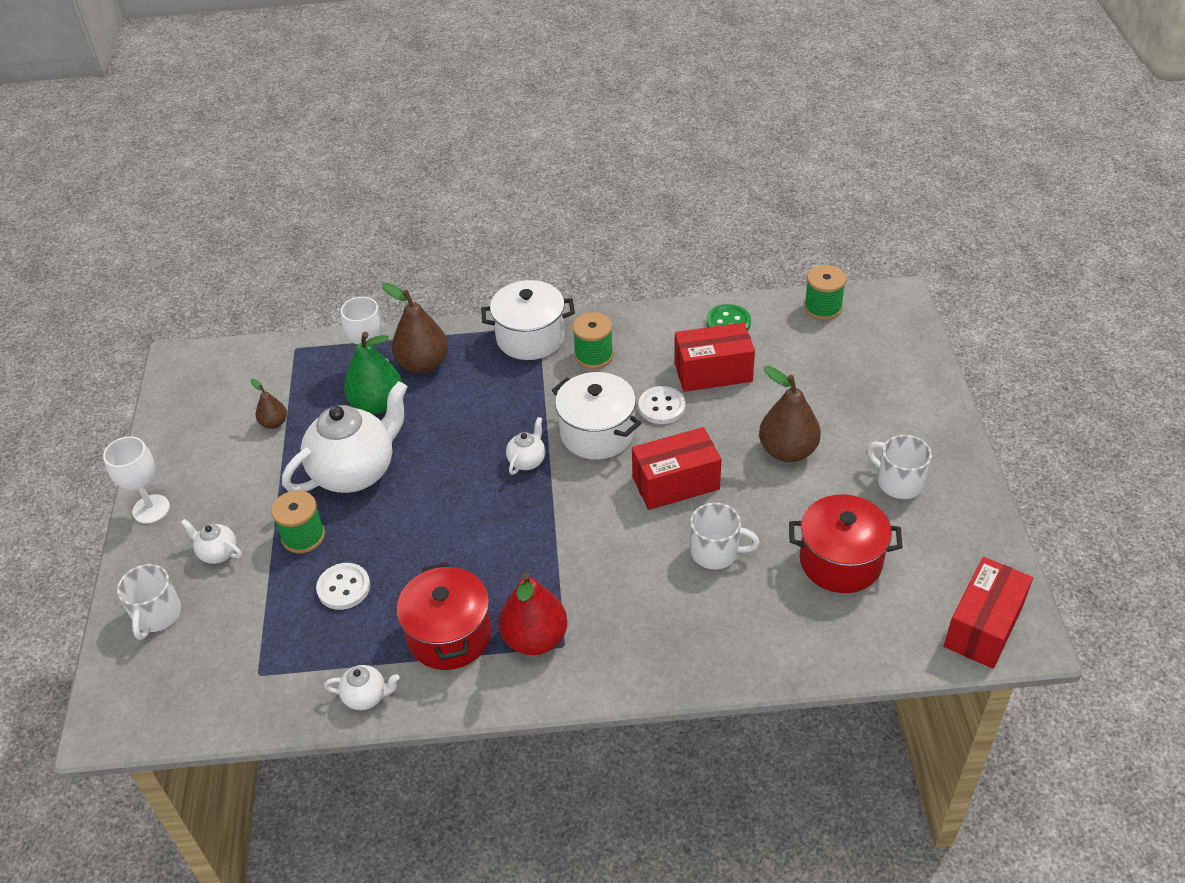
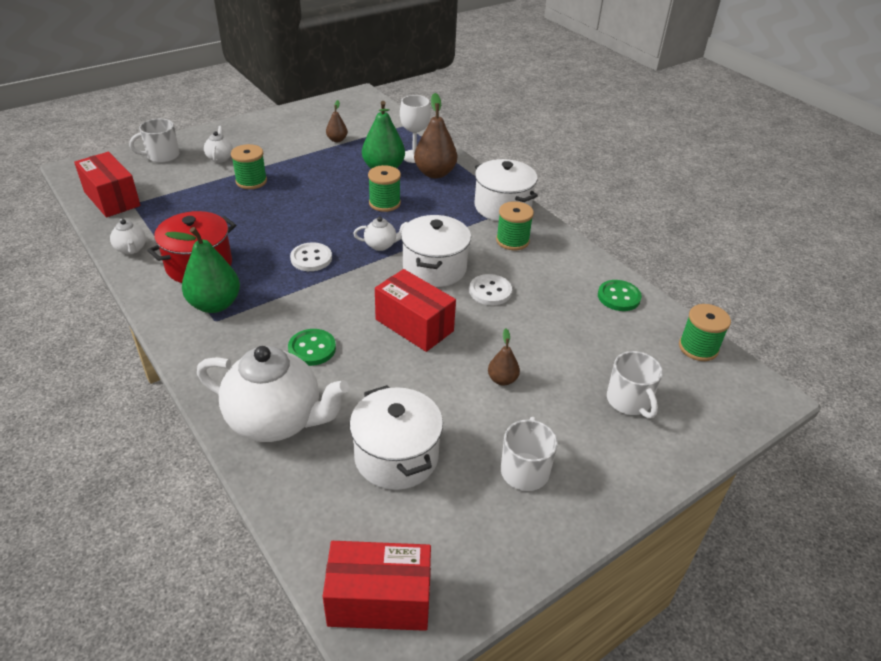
camera: 55 degrees right, 5 degrees down
white goblet [103,436,170,524] -> none
white teapot [282,381,408,493] -> white teapot moved to [197,346,349,442]
white button [316,563,370,610] -> white button moved to [290,242,332,271]
red pear [499,572,567,655] -> green pear [165,227,240,313]
red box [675,322,755,392] -> red box moved to [74,152,141,217]
white mug [690,503,760,569] -> white mug moved to [607,351,663,419]
brown pear [759,366,821,462] -> brown pear [488,329,520,386], size x0.53
red pot [789,494,903,593] -> white pot [349,385,443,490]
none -> green button [288,329,336,366]
none -> green spool [368,165,401,212]

